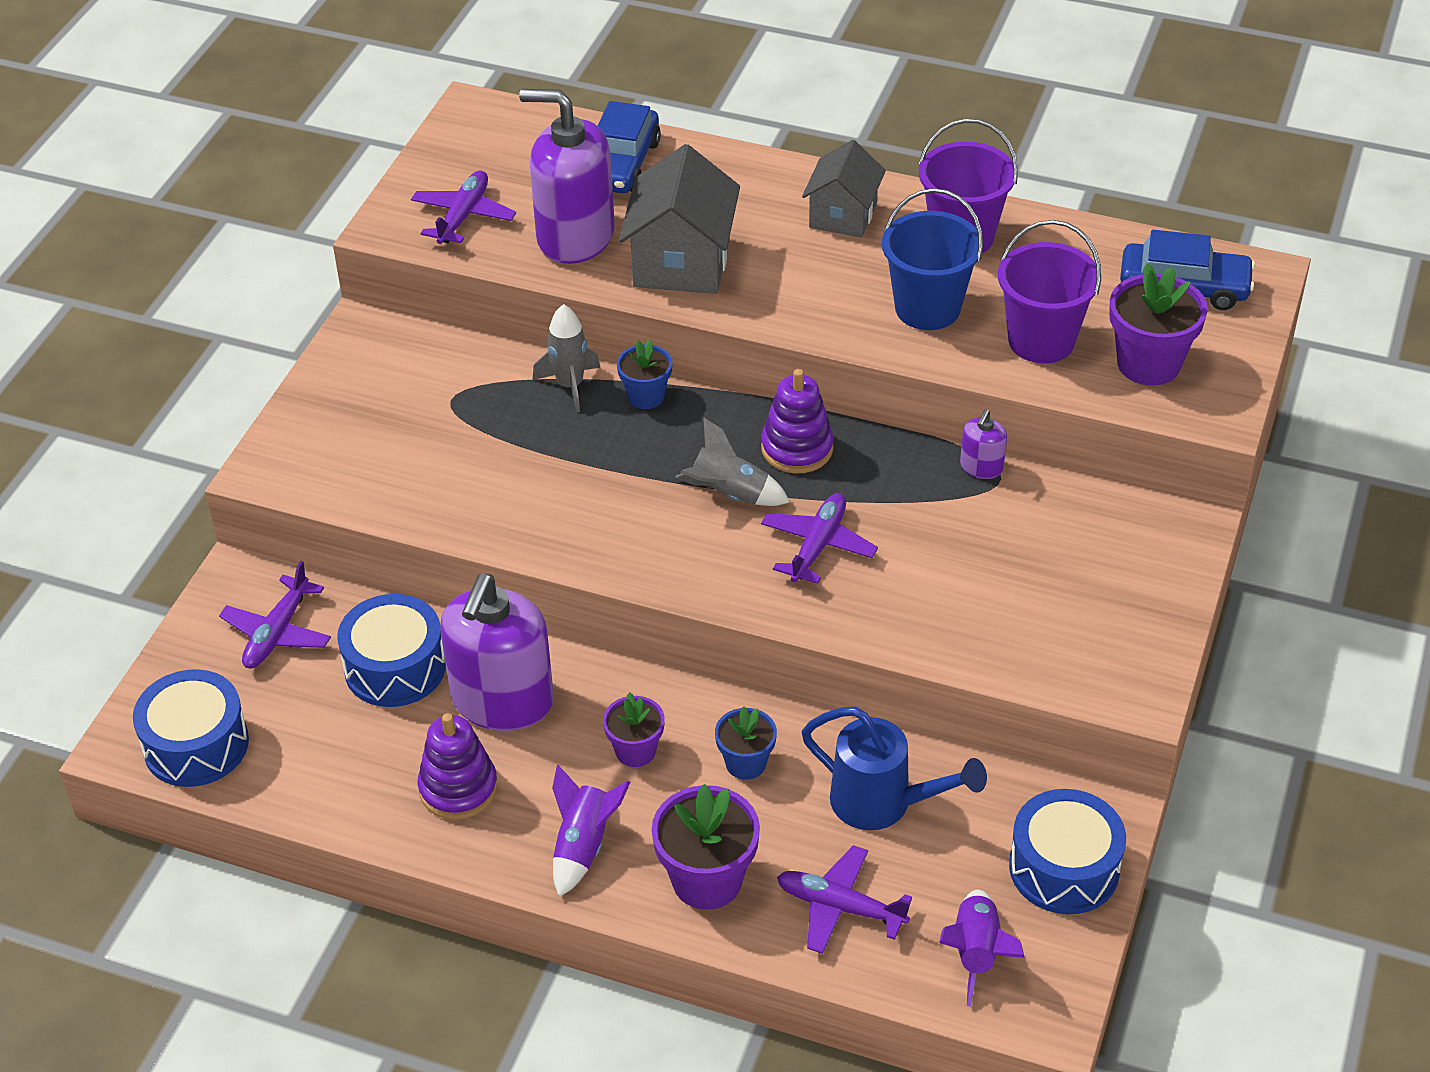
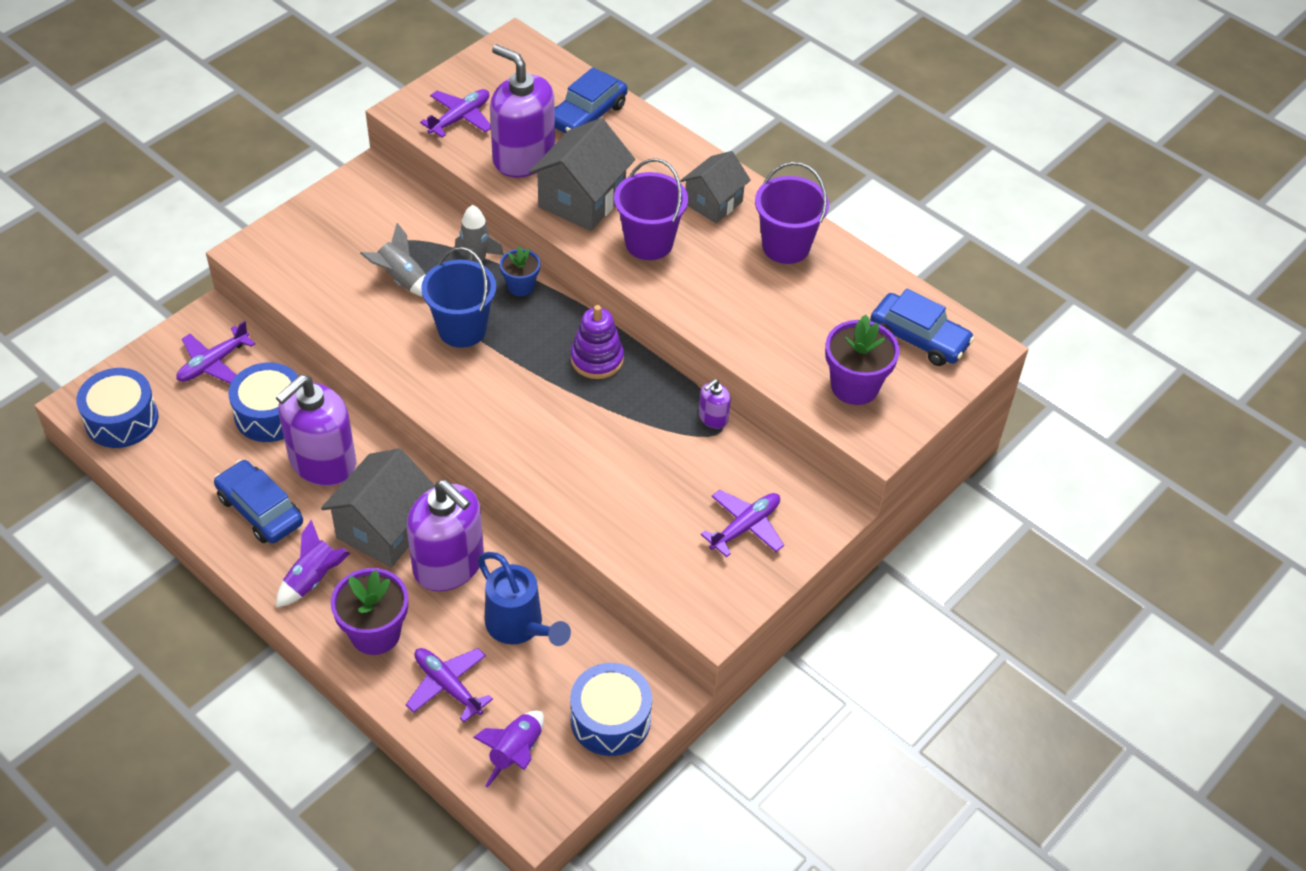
camera: 20 degrees right, 5 degrees up
purple stacking toy [417,713,498,820] -> blue car [214,460,303,544]
purple flower pot [603,692,665,767] -> grey house [321,448,435,567]
grey rocket [675,418,790,506] -> grey rocket moved to [360,223,426,297]
blue flower pot [715,706,777,780] -> purple soap dispenser [406,480,484,591]
purple plane [761,493,878,584] -> purple plane moved to [701,490,784,557]
blue bucket [882,188,983,330] -> blue bucket moved to [421,247,496,348]
purple bucket [998,220,1101,363] -> purple bucket moved to [614,158,688,260]

